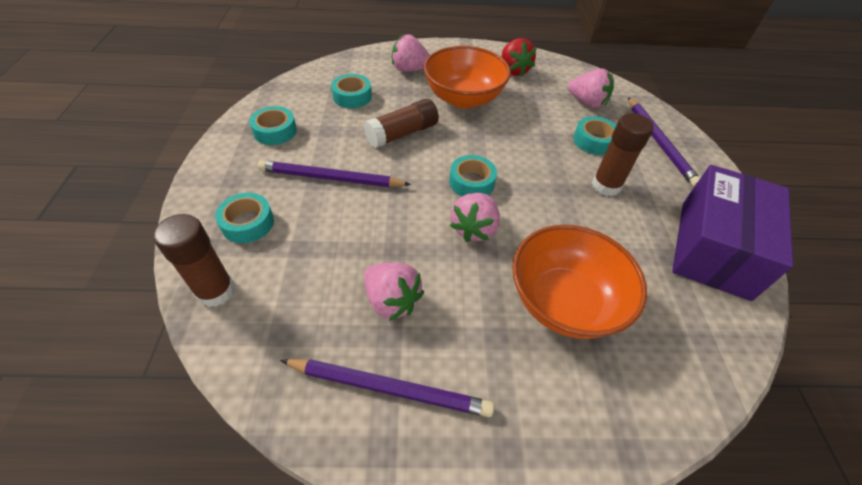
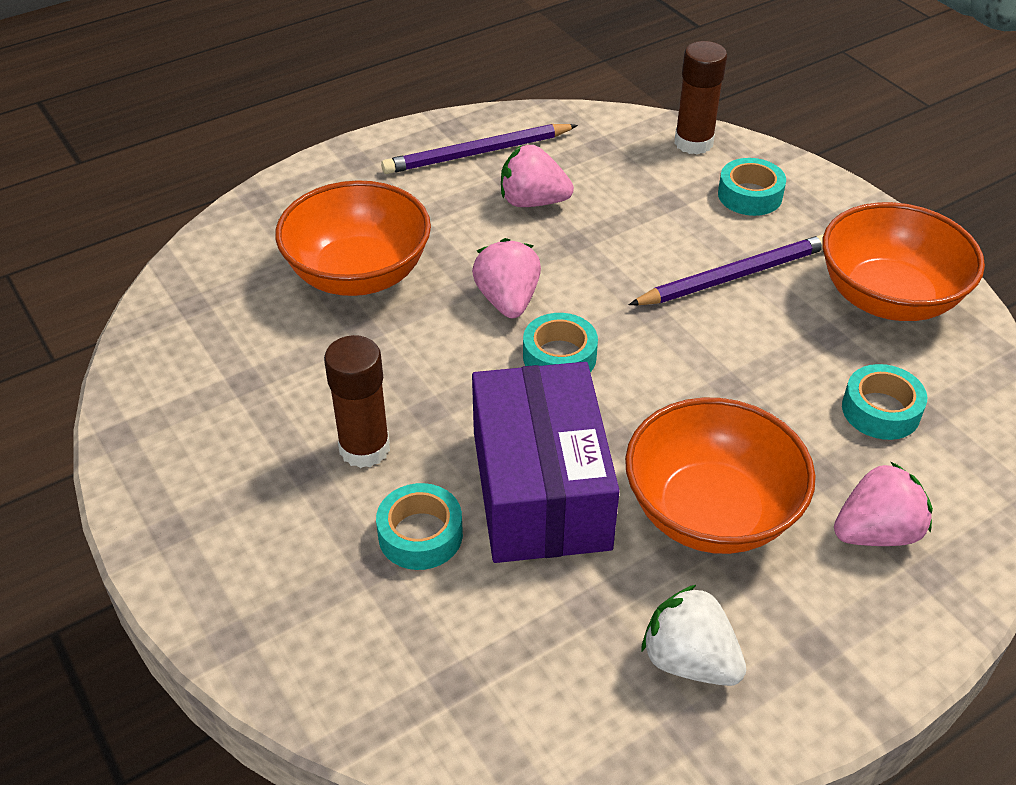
camera: 150 degrees right, 5 degrees down
turquoise tape [249,106,297,145] -> orange bowl [822,202,985,321]
brown glue stick [364,99,439,148] -> none
red strawberry [502,38,537,76] -> white strawberry [641,585,746,686]
pink strawberry [568,68,614,108] -> none
purple pencil [628,97,700,187] -> none
purple box [672,165,793,301] -> purple box moved to [472,362,620,563]

